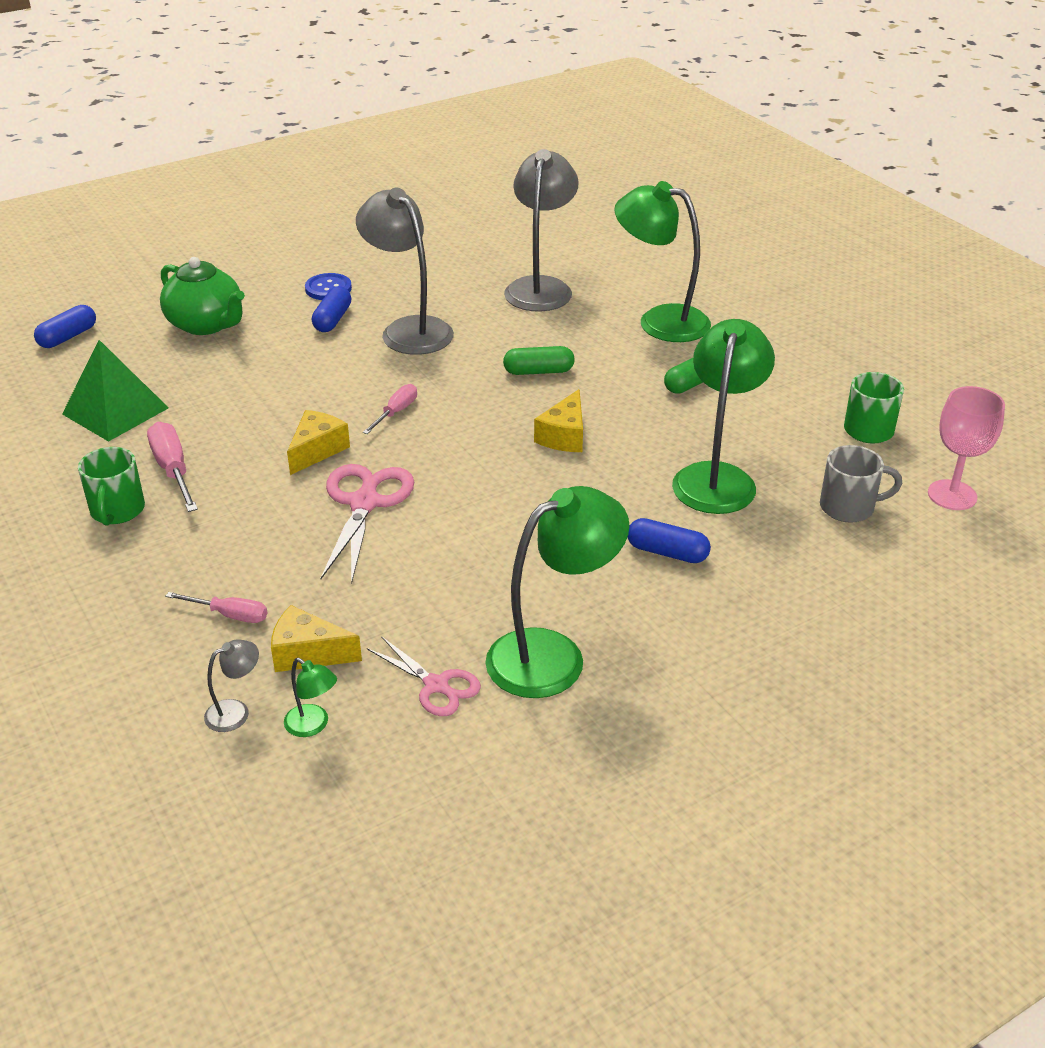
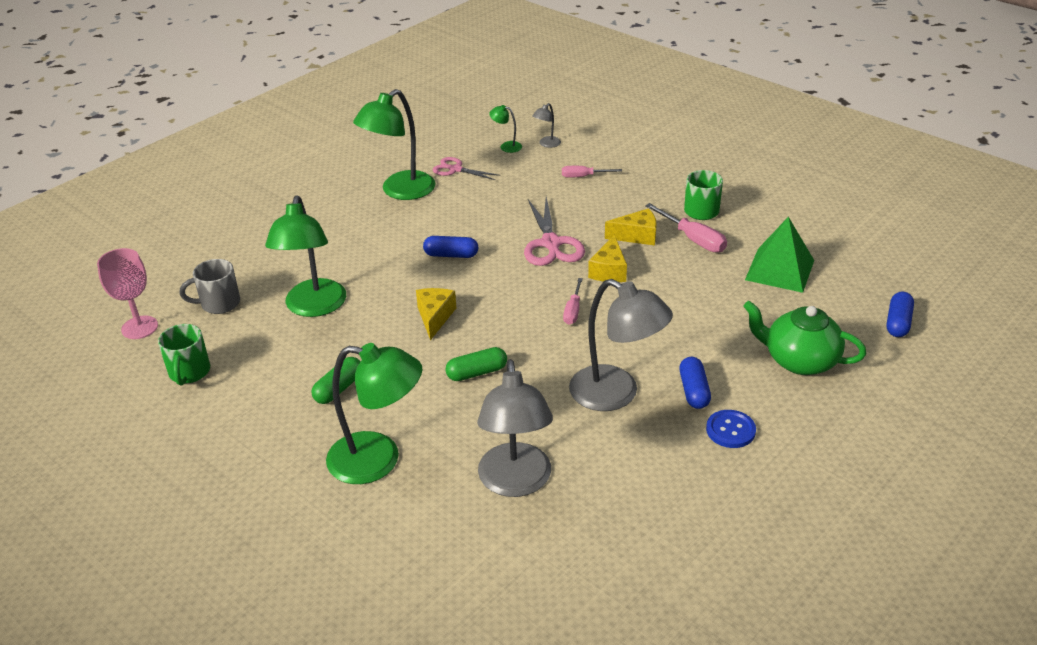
camera: 165 degrees right, 0 degrees up
yellow cheese [271,605,362,672] -> yellow cheese moved to [605,208,657,245]
blue capsule [628,518,711,563] -> blue capsule moved to [423,236,478,258]

